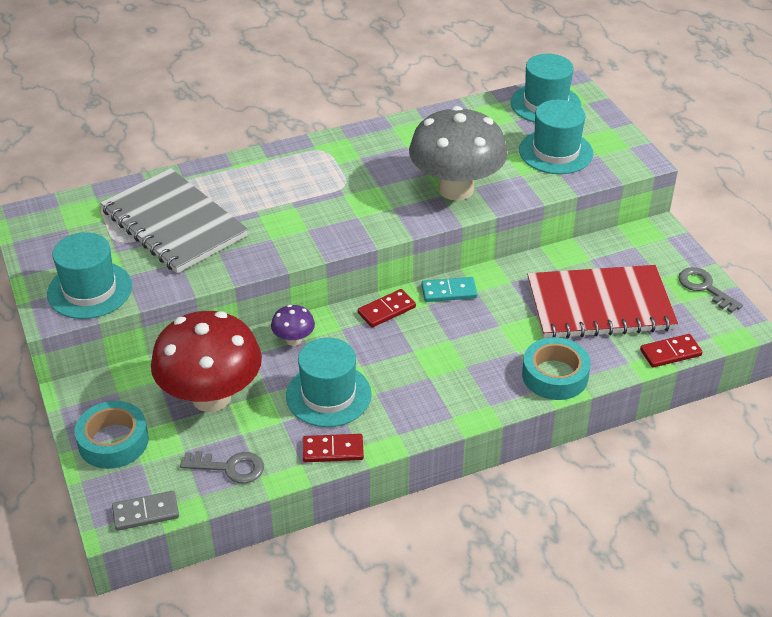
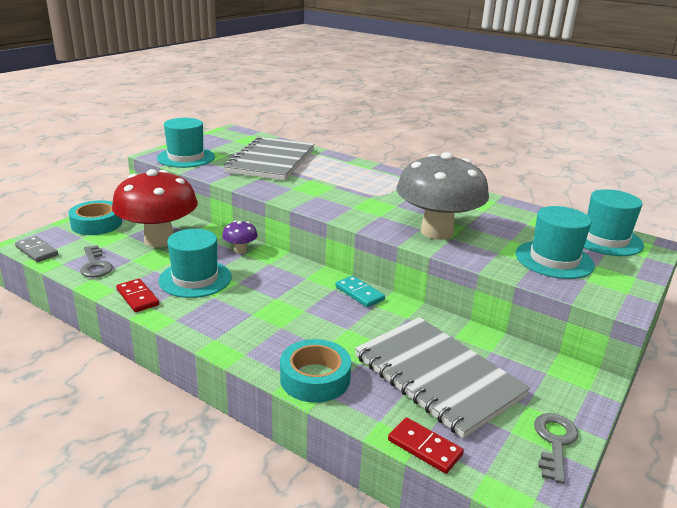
camera: 55 degrees right, 15 degrees down
red domino [358,289,416,327] -> none
red notebook [527,265,678,338] -> grey notebook [355,317,530,438]

